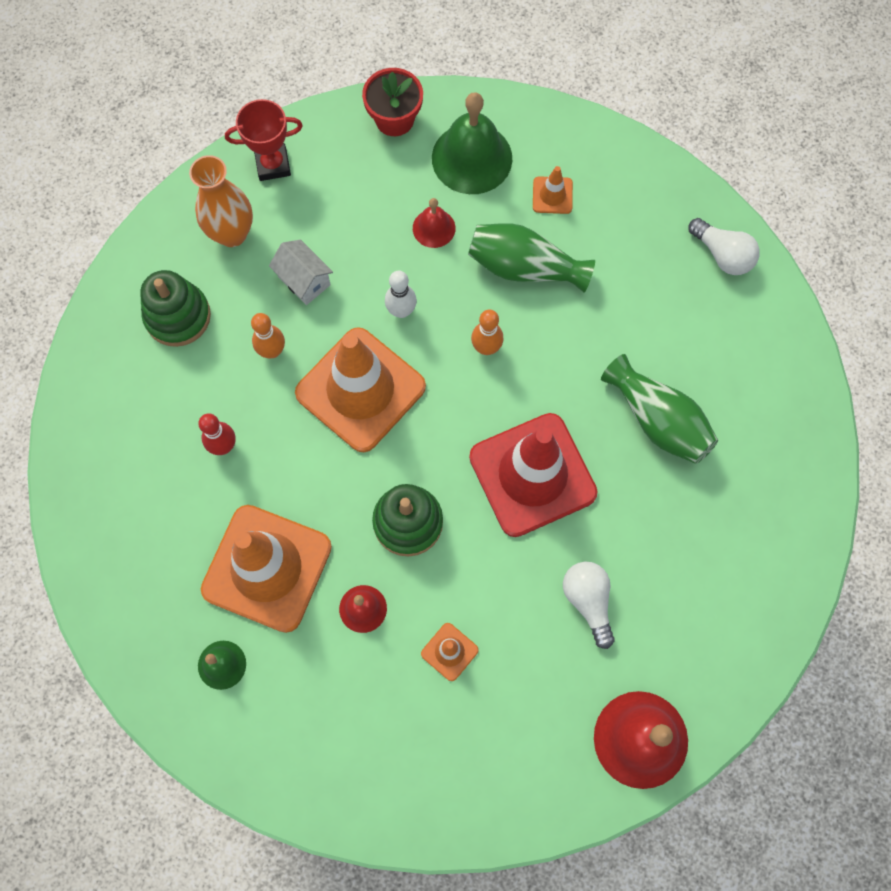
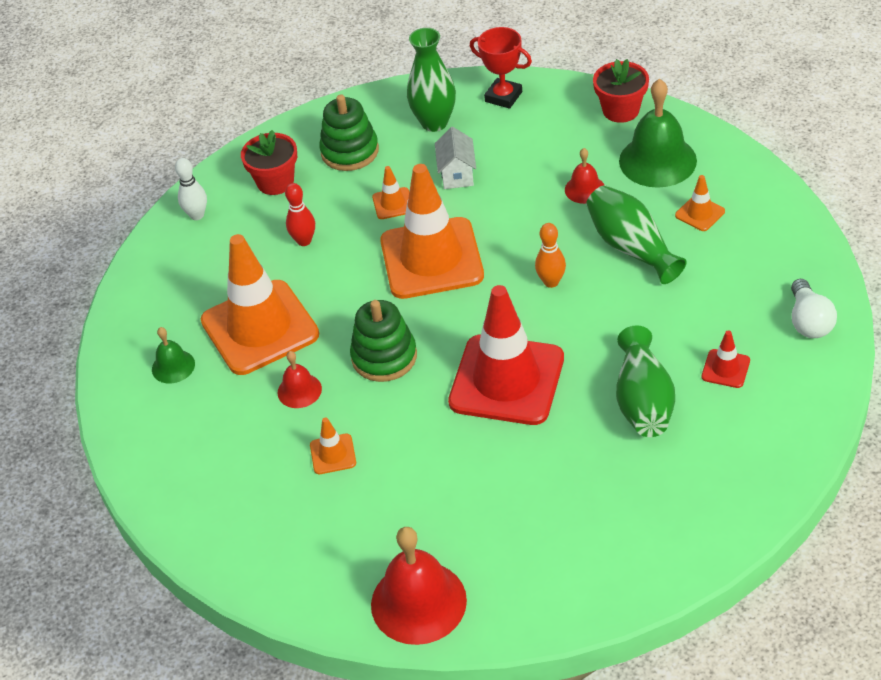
camera: 45 degrees right, 25 degrees down
orange vase [189,155,253,247] -> green vase [407,28,456,132]
orange bowling pin [251,313,285,358] -> orange traffic cone [372,166,409,219]
white bowling pin [385,271,417,318] -> white bowling pin moved to [175,158,207,220]
white light bulb [563,561,615,649] -> none
none -> red flower pot [241,130,297,195]
none -> red traffic cone [702,330,750,388]

